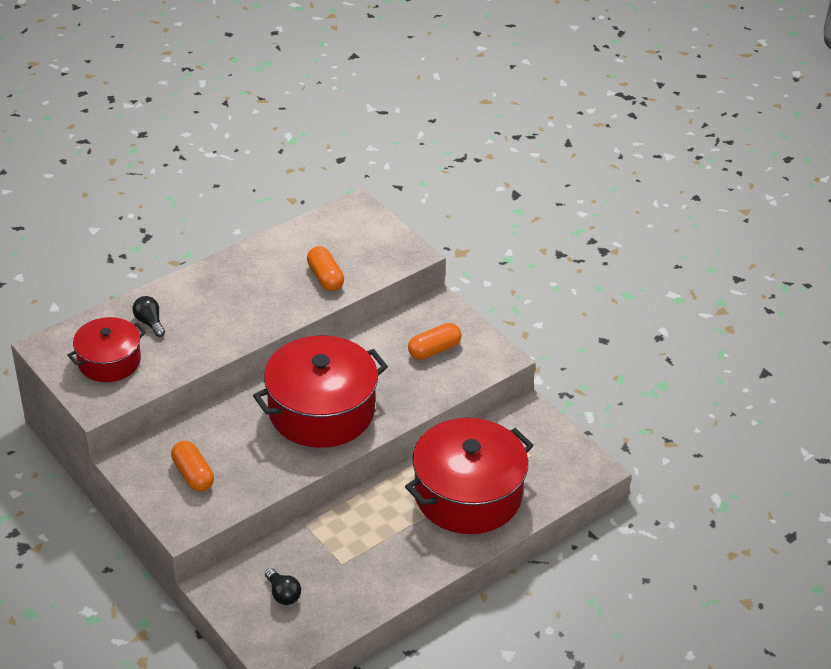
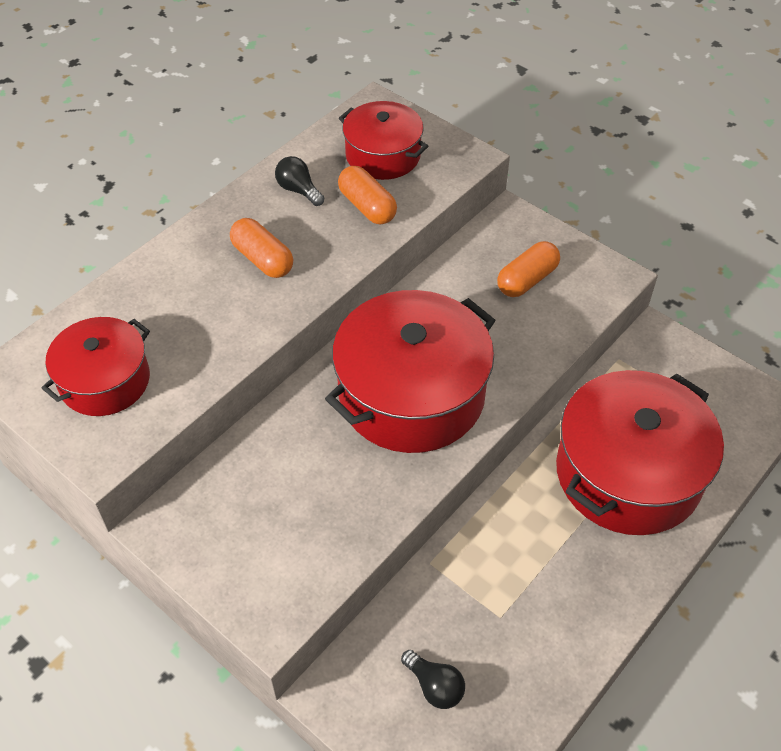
camera: 10 degrees left, 10 degrees up
black light bulb [132,296,165,337] -> black light bulb moved to [275,156,324,206]
orange capsule [171,441,214,492] -> orange capsule moved to [230,218,293,278]
none -> red pot [339,101,428,180]

